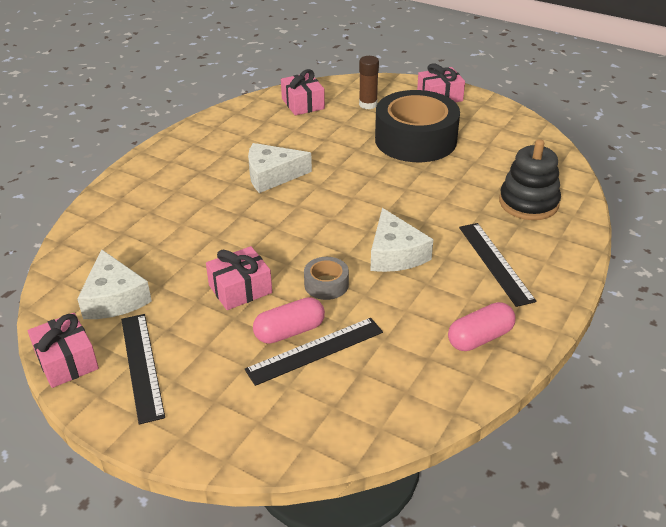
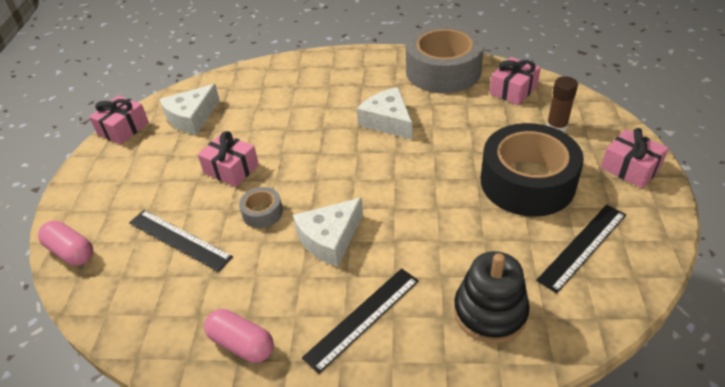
camera: 65 degrees right, 5 degrees up
black ruler [121,314,165,425] -> black ruler moved to [536,205,626,293]
pink capsule [253,297,325,344] -> pink capsule moved to [38,221,93,266]
none -> grey tape [406,24,484,93]

